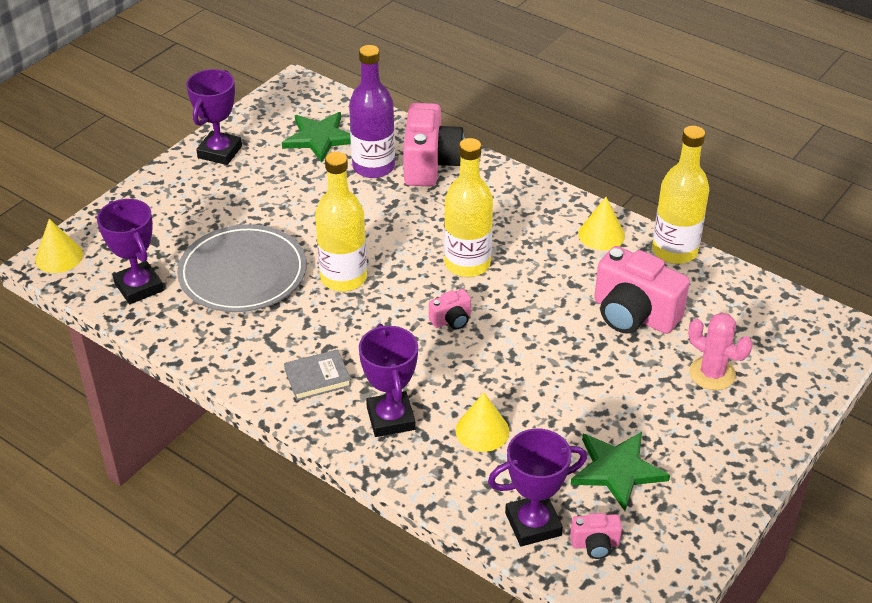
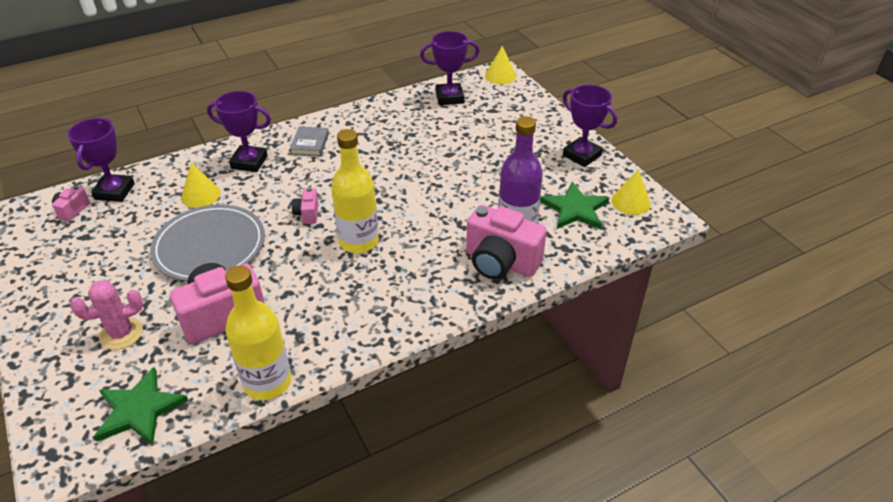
camera: 115 degrees right, 0 degrees up
grey plate [177,224,307,312] -> grey plate moved to [150,204,265,281]
yellow bottle [315,152,367,291] -> none
green star [571,432,670,511] -> green star moved to [94,367,189,445]
yellow cone [578,197,625,250] -> yellow cone moved to [611,169,651,215]

